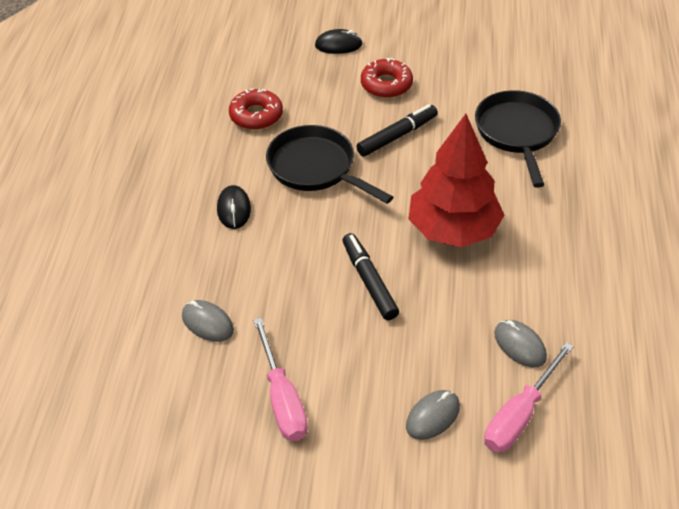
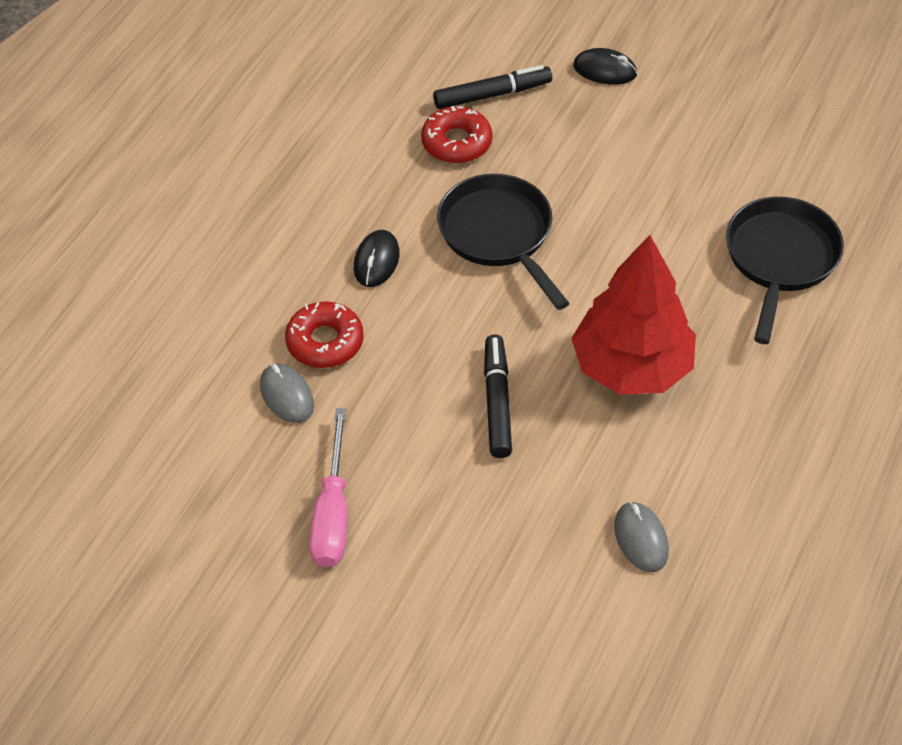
camera: 20 degrees right, 5 degrees up
black marker [356,104,438,157] -> black marker moved to [433,65,552,109]
red donut [361,58,413,98] -> red donut moved to [285,301,364,368]
grey mouse [406,390,460,440] -> none
pink screwdriver [484,342,574,453] -> none

